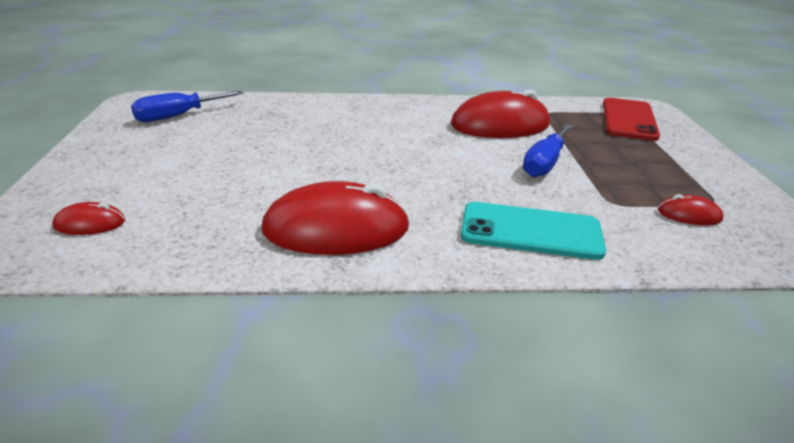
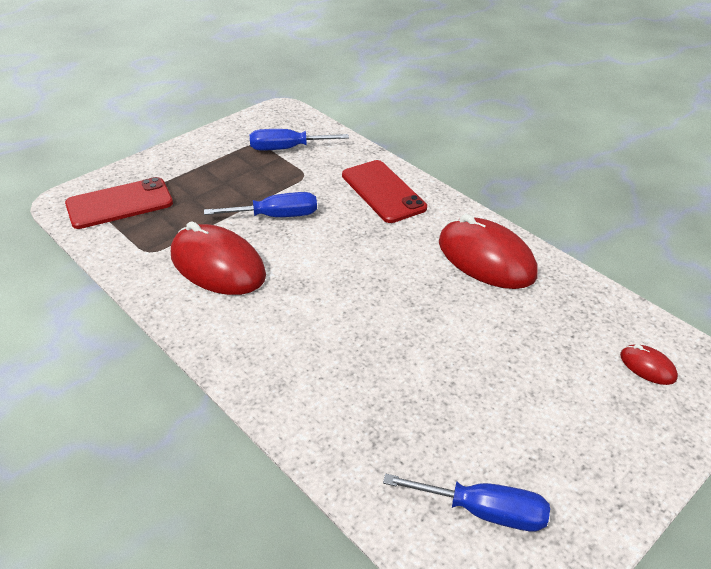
camera: 130 degrees left, 10 degrees up
turquoise phone [461,202,606,260] -> red phone [342,160,427,223]
red mouse [658,194,723,225] -> blue screwdriver [250,129,349,150]

